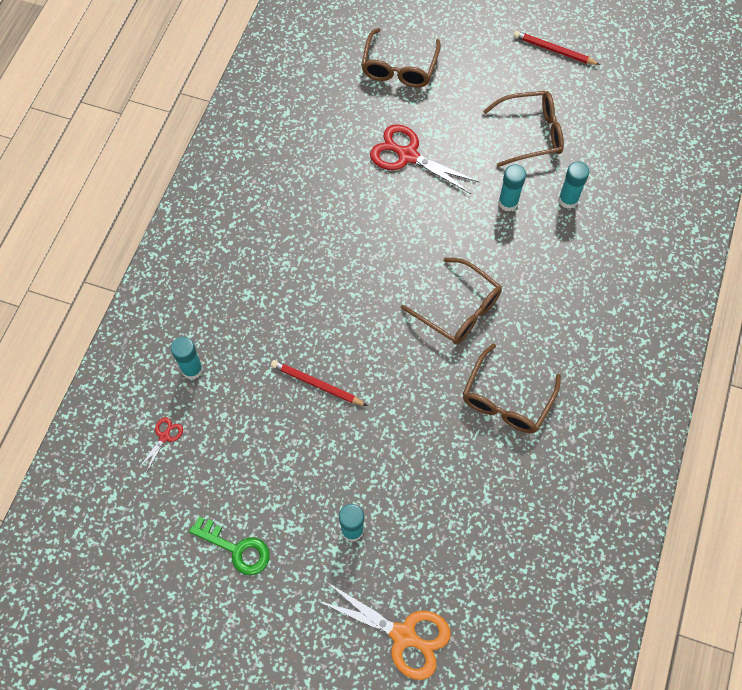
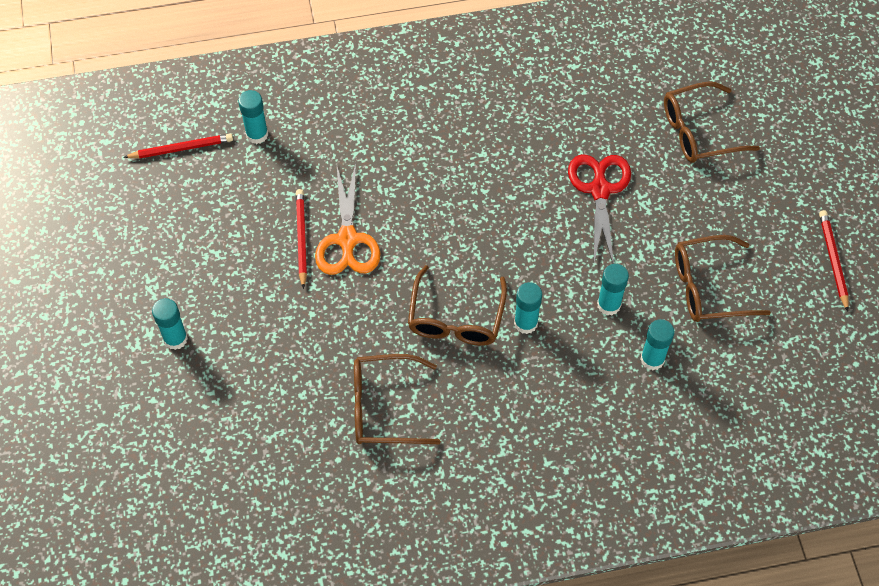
camera: 60 degrees right, 5 degrees down
red scissors [138,417,183,473] -> red pencil [123,133,233,158]
green key [189,517,270,575] -> none
orange scissors [318,582,451,680] -> orange scissors moved to [315,163,380,275]
brown glasses [483,91,564,167] -> brown glasses turned 120 degrees clockwise [675,235,771,322]
none -> turquoise glue stick [514,282,542,334]

